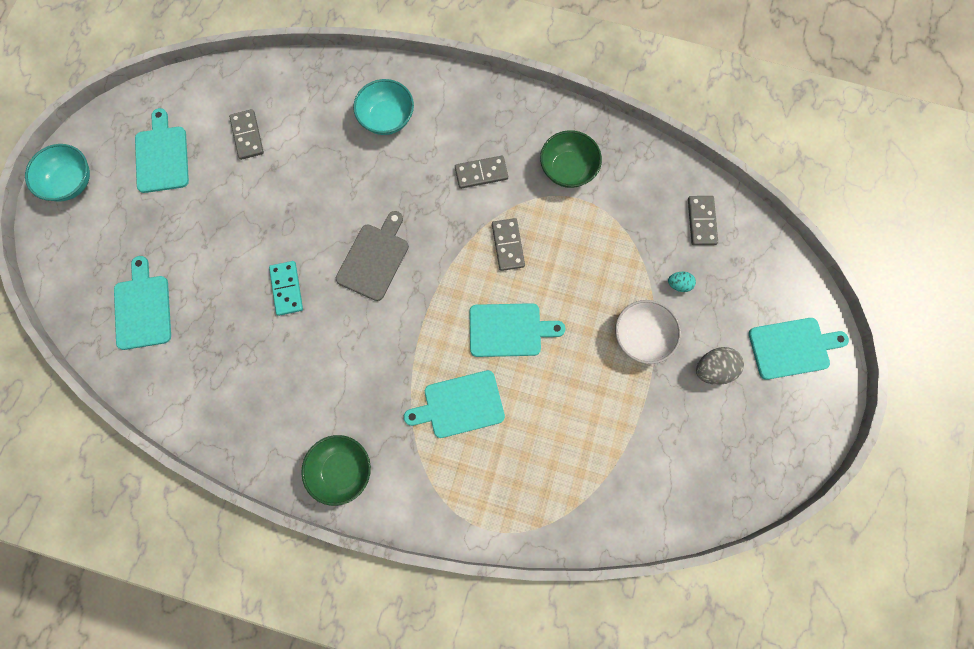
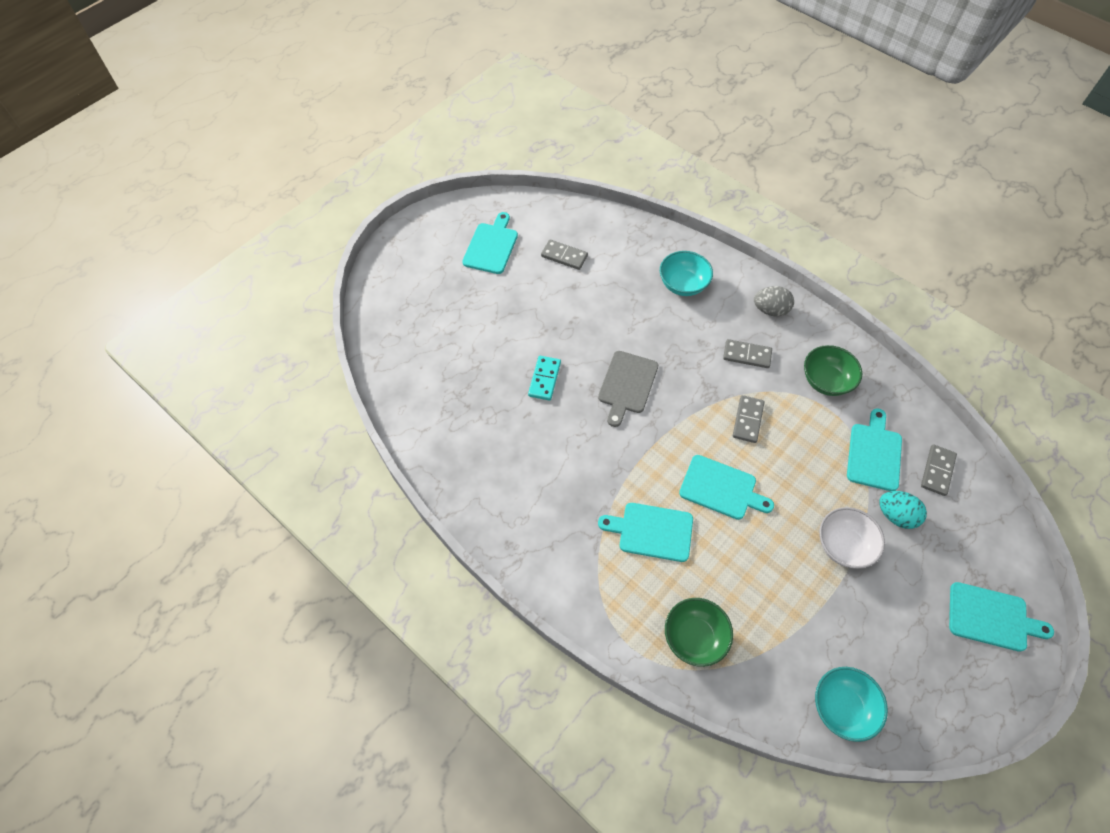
camera: 25 degrees right, 15 degrees down
turquoise bowl [25,144,90,202] -> turquoise bowl moved to [815,667,888,742]
turquoise cutting board [114,256,171,350] -> turquoise cutting board moved to [847,408,902,491]
grey domino [229,109,264,160] -> grey domino turned 75 degrees counterclockwise [541,239,588,270]
green bowl [301,435,371,506] -> green bowl moved to [665,598,733,667]
grey cutting board [336,211,409,301] -> grey cutting board turned 150 degrees clockwise [598,351,658,427]
turquoise egg [668,272,696,292] -> turquoise egg [879,491,927,529], size x1.69
grey egg [696,347,744,385] -> grey egg moved to [754,286,794,316]

